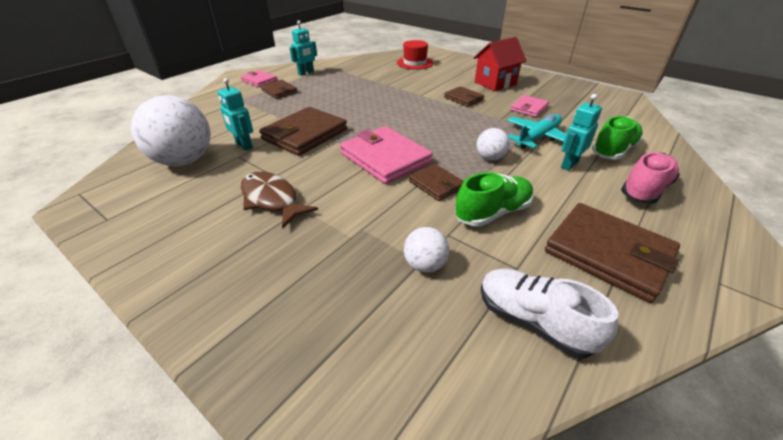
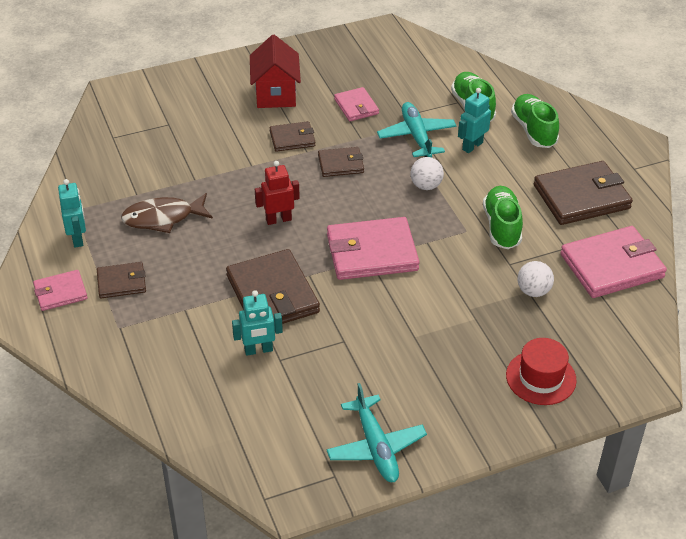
camera: 60 degrees left, 5 degrees up
white ball [131,95,211,166] -> none
brown fish [241,172,318,229] -> brown fish moved to [121,193,213,233]
red hat [397,40,433,69] -> red hat moved to [506,338,577,405]
brown wallet [409,164,464,201] -> brown wallet moved to [318,147,364,177]
white shoe [481,268,618,358] -> pink wallet [560,226,667,298]
turquoise robot [561,94,602,171] -> turquoise robot turned 60 degrees clockwise [458,88,491,153]
pink shoe [621,152,680,204] -> green shoe [511,94,559,148]
none -> red robot [255,161,300,225]
none -> turquoise plane [326,383,427,482]

